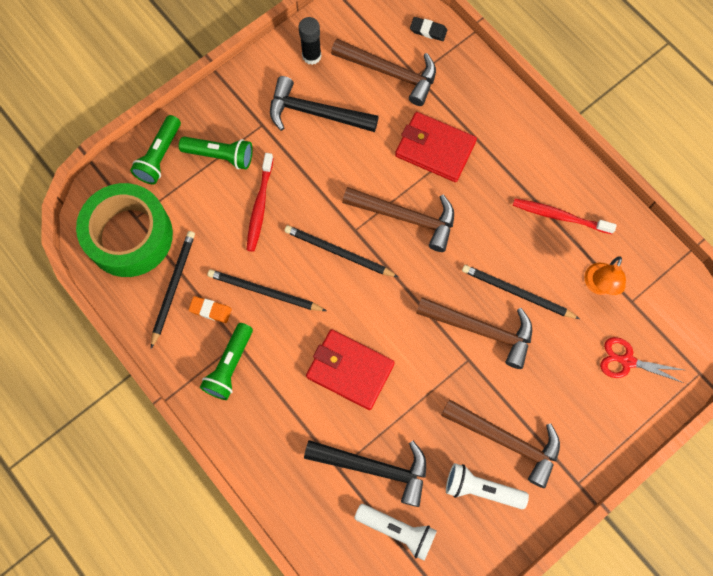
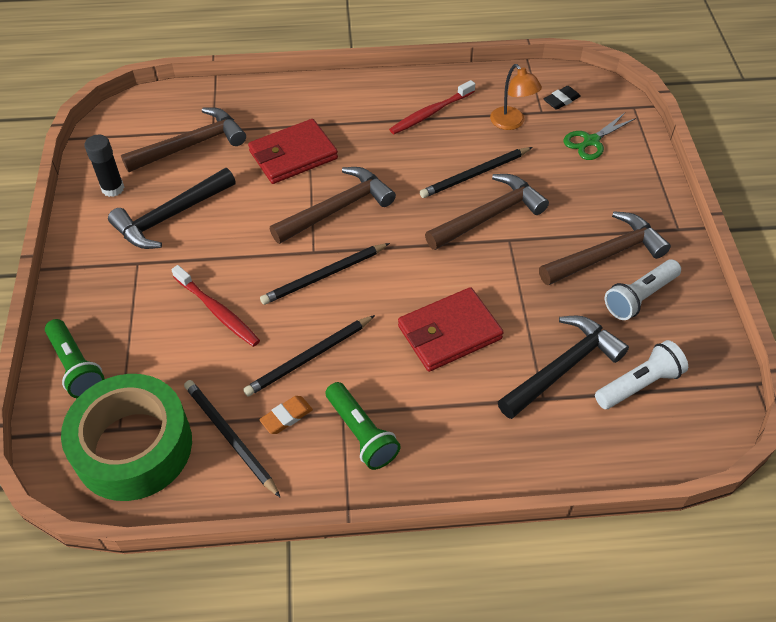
camera: 55 degrees left, 20 degrees down
green flashlight [179,136,253,169] -> none
black eraser [410,17,447,41] -> black eraser moved to [544,86,581,110]
red scissors [600,337,684,383] -> green scissors [563,113,636,160]

